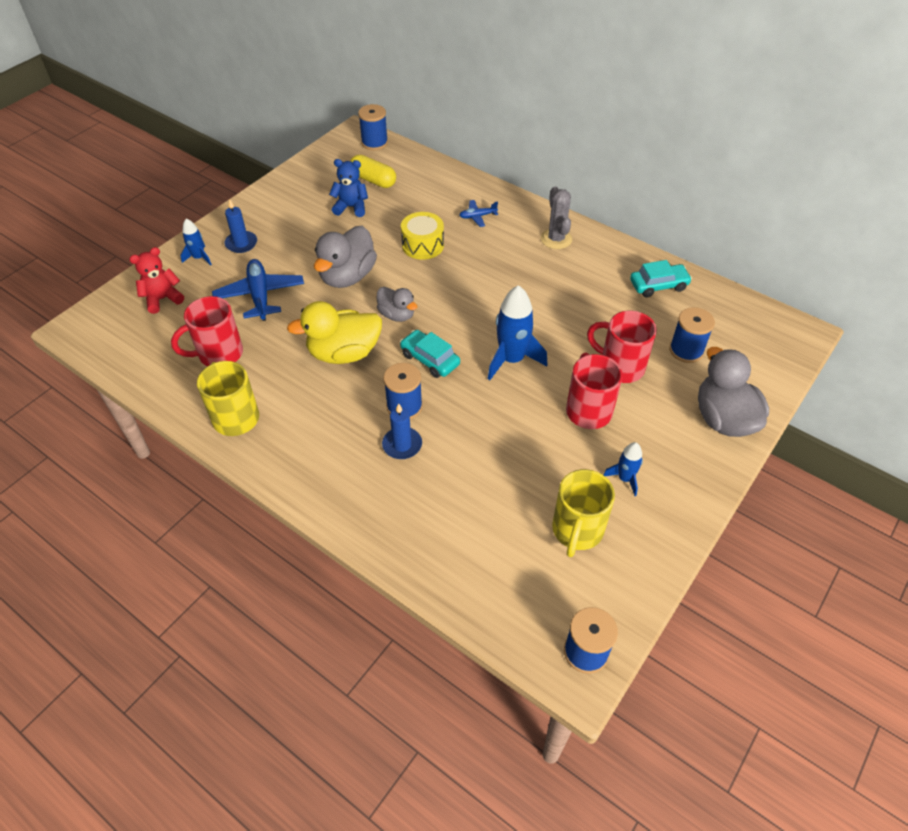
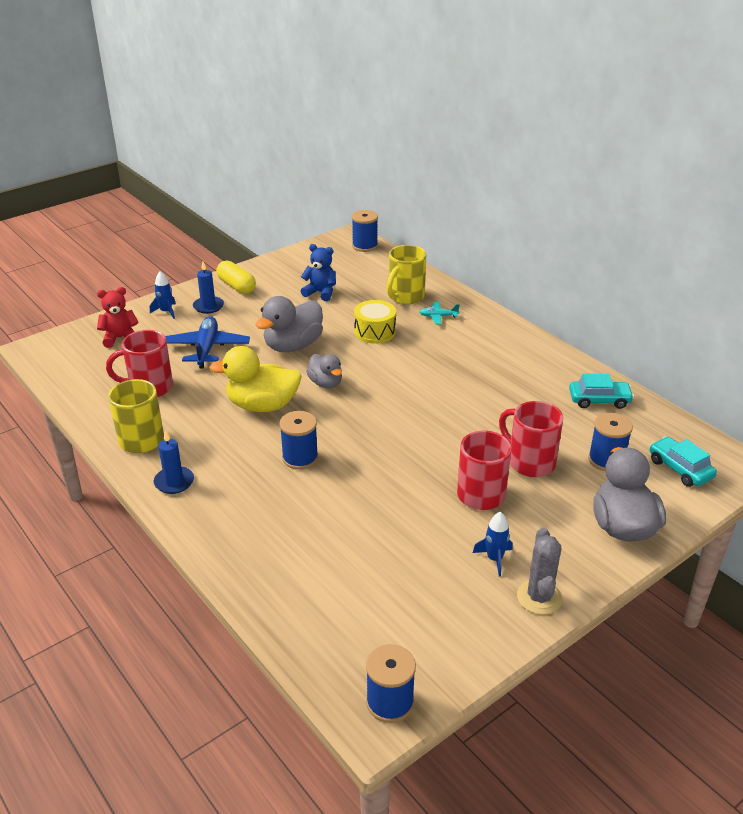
camera: 15 degrees right, 15 degrees down
yellow capsule [350,155,396,188] -> yellow capsule moved to [216,261,256,294]
blue candle [382,403,422,459] -> blue candle moved to [154,430,194,494]
turquoise car [400,330,460,378] -> turquoise car moved to [650,437,717,487]
blue plane [459,200,498,227] -> turquoise plane [420,302,460,324]
blue rocket [488,285,548,380] -> none
grey cactus [541,186,572,249] -> grey cactus moved to [517,528,562,615]
yellow mug [552,469,615,557] -> yellow mug moved to [387,245,426,304]

